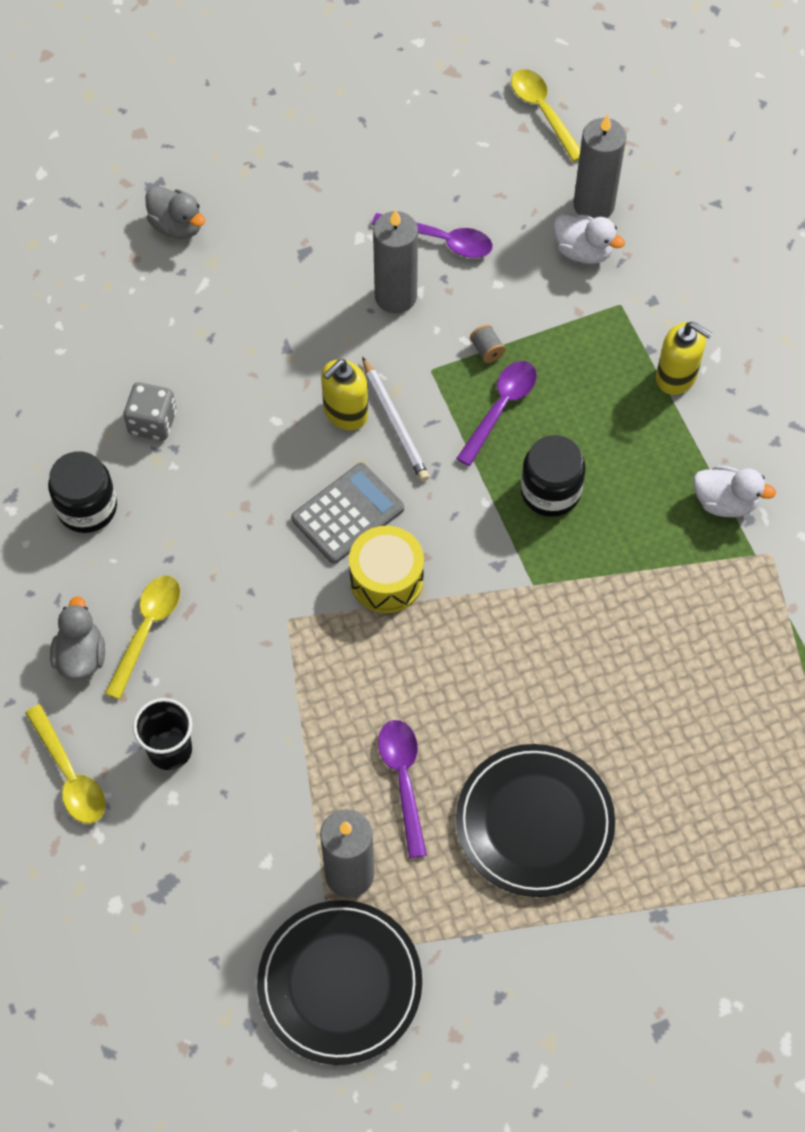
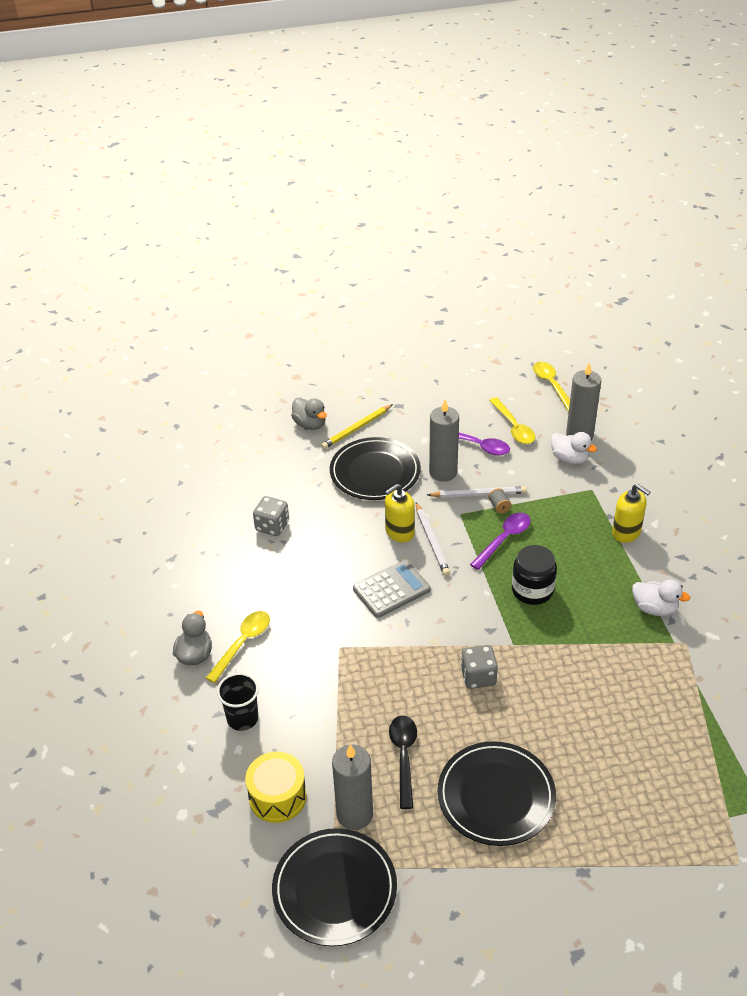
camera: 10 degrees right, 20 degrees down
yellow spoon [25,704,106,824] -> yellow spoon moved to [489,397,535,444]
black jar [48,451,117,533] -> none
yellow drum [349,526,424,613] -> yellow drum moved to [245,752,307,823]
purple spoon [378,720,427,858] -> black spoon [389,715,417,809]
none -> yellow pencil [321,404,393,449]
none -> black plate [330,437,421,500]
none -> white pencil [427,486,527,498]
none -> grey dice [461,645,498,689]

